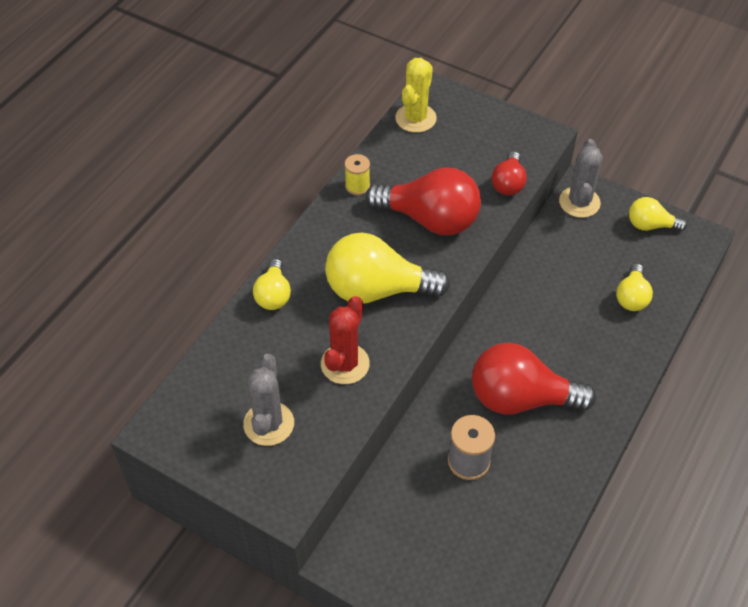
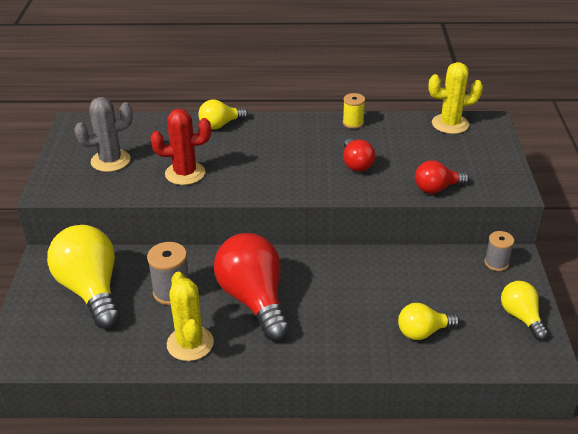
camera: 60 degrees right, 15 degrees down
yellow light bulb [325,233,450,303] -> yellow light bulb moved to [47,225,120,329]
red light bulb [365,167,481,235] -> red light bulb [343,138,375,171], size x0.53
grey cactus [559,139,603,218] -> grey spool [484,231,514,271]
none -> yellow cactus [167,272,214,361]

